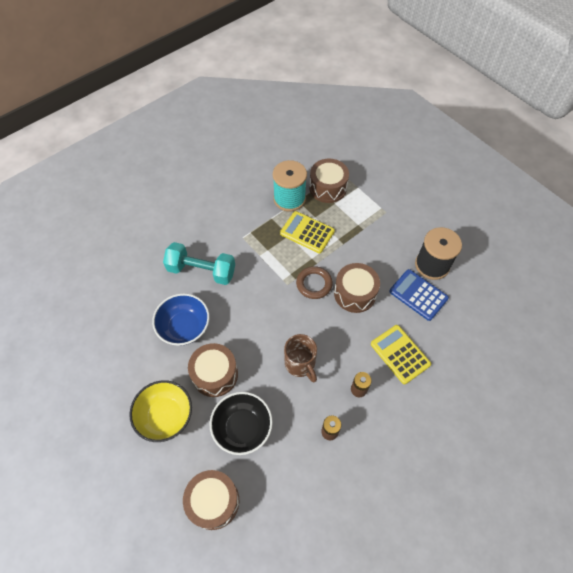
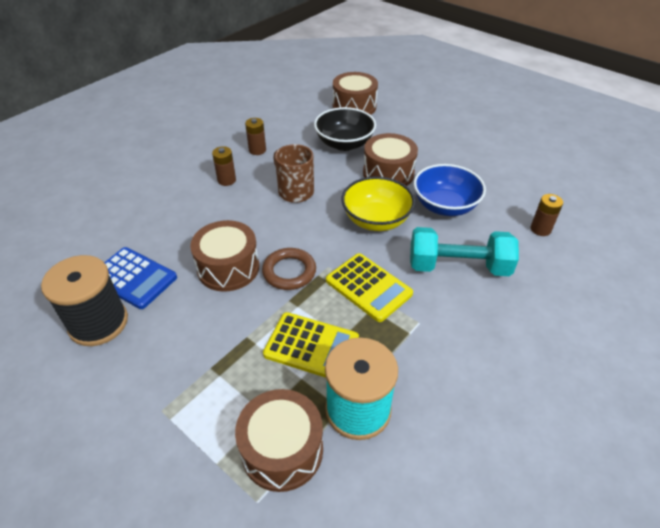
camera: 170 degrees right, 15 degrees down
yellow bowl [129,380,192,442] -> yellow bowl moved to [342,177,415,231]
yellow calculator [371,325,431,384] -> yellow calculator moved to [326,253,413,322]
none -> brown battery [531,194,563,236]

